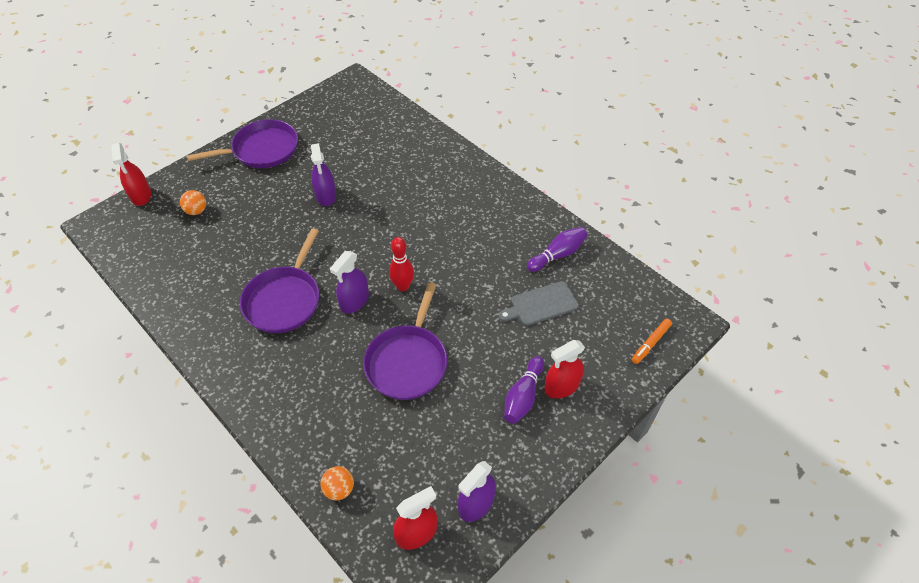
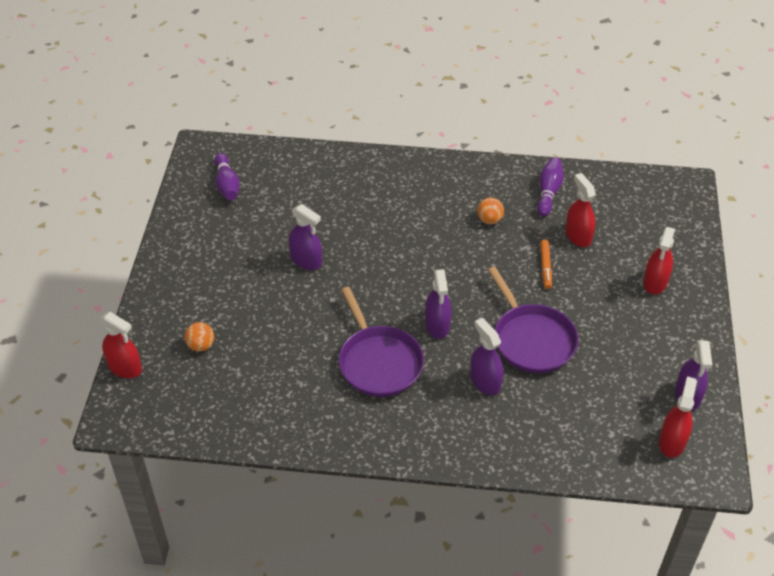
camera: 40 degrees left, 5 degrees down
purple pan [187,119,298,168] -> none
orange ball [320,466,354,500] -> orange ball moved to [477,198,504,224]
red bowling pin [389,237,414,291] -> none
grey cutting board [499,281,579,326] -> red spray bottle [565,173,596,247]
purple bowling pin [504,356,544,424] -> purple bowling pin moved to [215,153,240,201]
orange marker [632,318,672,364] -> orange marker moved to [540,239,552,289]
none -> purple spray bottle [470,318,503,395]

